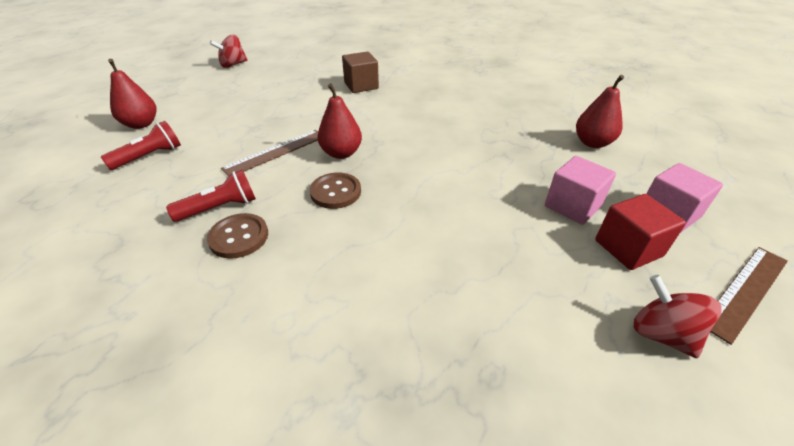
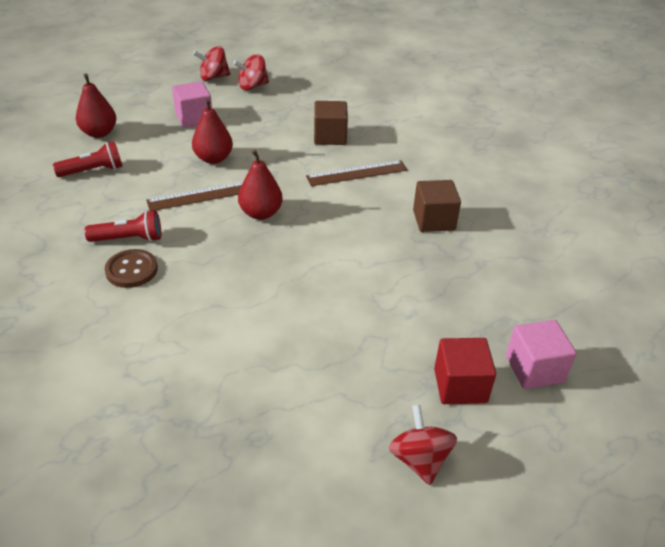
camera: 20 degrees right, 0 degrees up
brown button [310,173,361,209] -> none
pink cube [545,156,616,225] -> pink cube moved to [172,81,212,128]
red pear [576,75,624,148] -> red pear moved to [192,98,233,164]
brown ruler [711,247,788,345] -> brown ruler moved to [306,160,408,186]
none -> red spinning top [233,54,269,90]
none -> brown cube [413,180,461,232]

